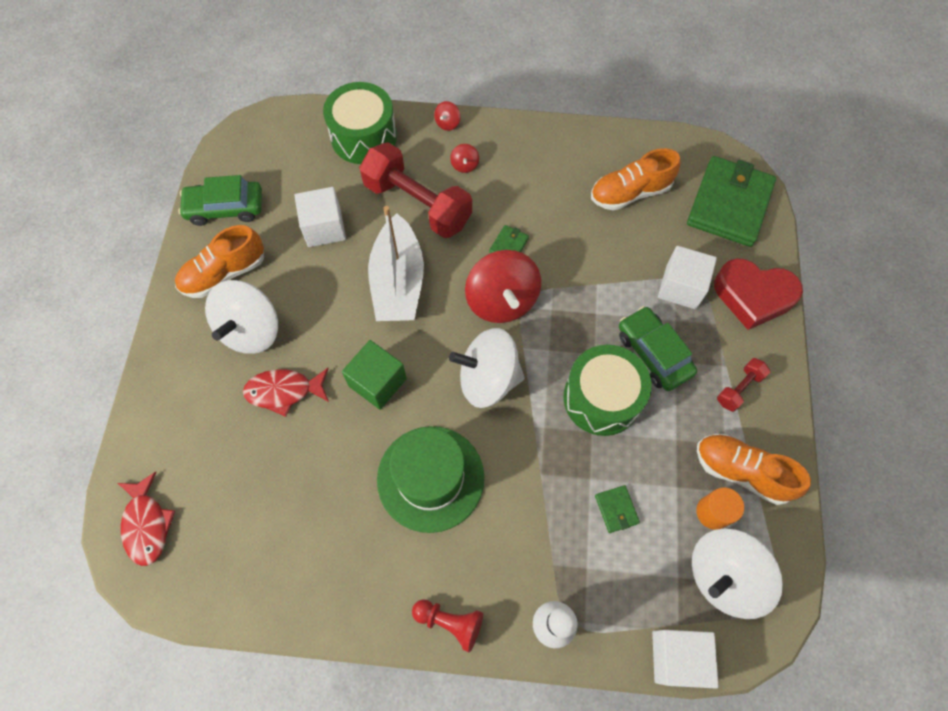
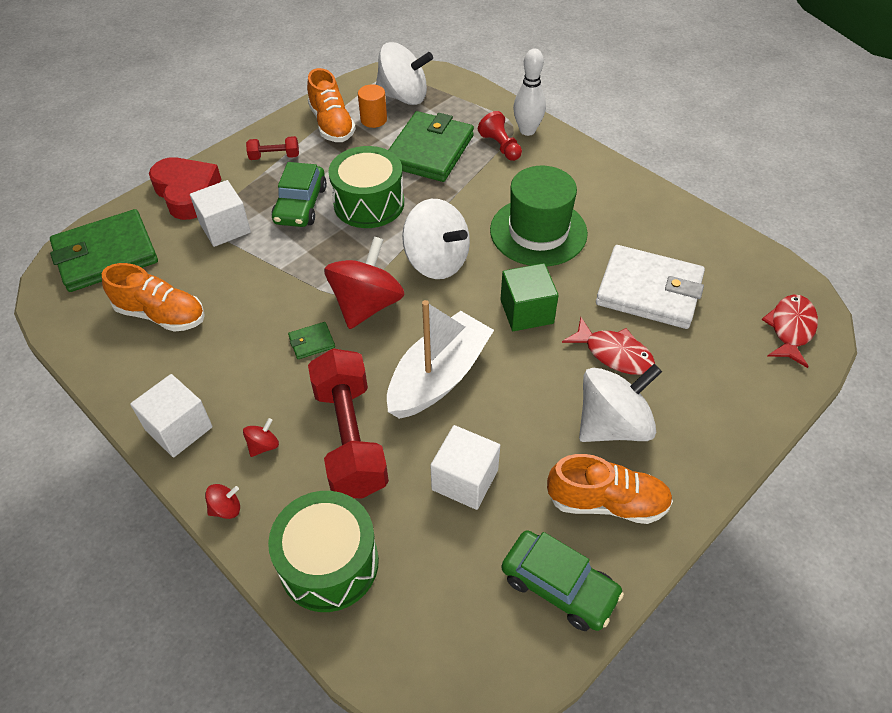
camera: 140 degrees left, 15 degrees down
red pawn [412,599,483,652] -> red pawn moved to [478,111,522,161]
green wallet [595,485,640,533] -> green wallet [389,111,474,182], size x2.47
white cube [652,630,719,689] -> white cube moved to [130,374,213,457]
none -> white wallet [596,245,705,329]

